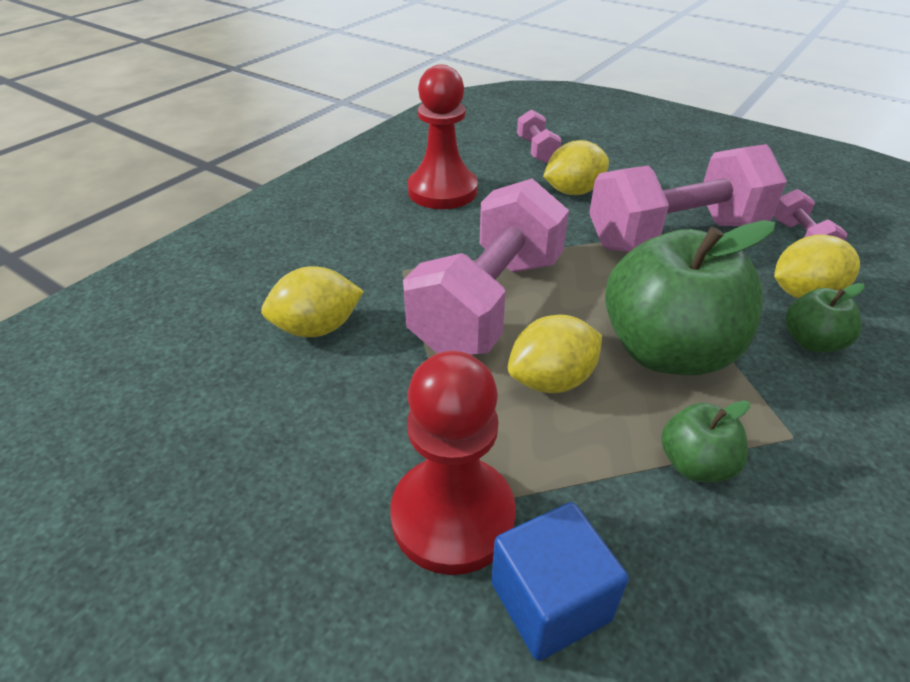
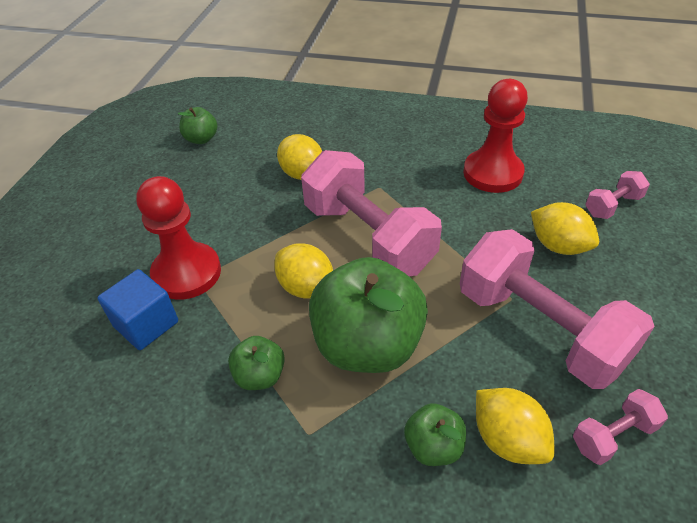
camera: 70 degrees right, 5 degrees up
pink dumbbell [403,178,569,355] -> pink dumbbell turned 45 degrees clockwise [301,150,442,276]
none -> green apple [178,107,217,144]

